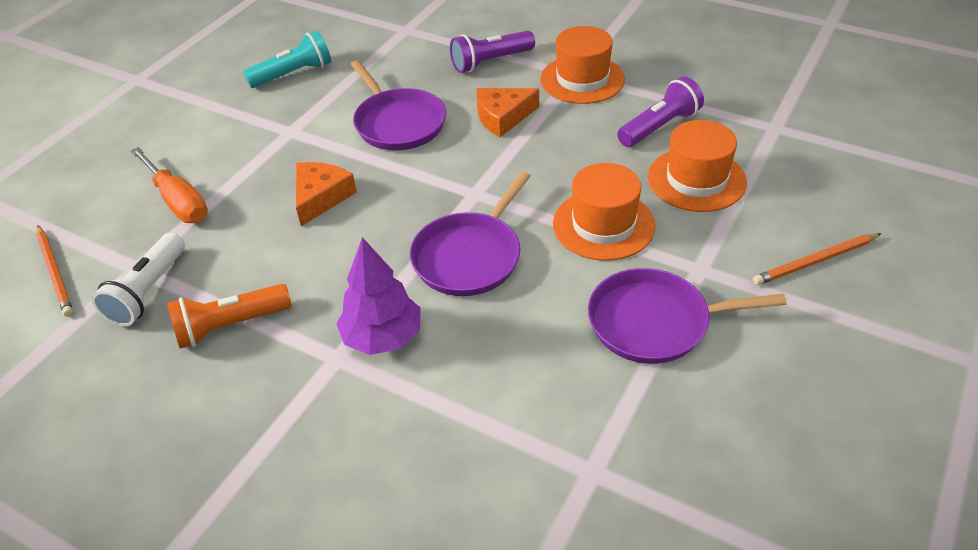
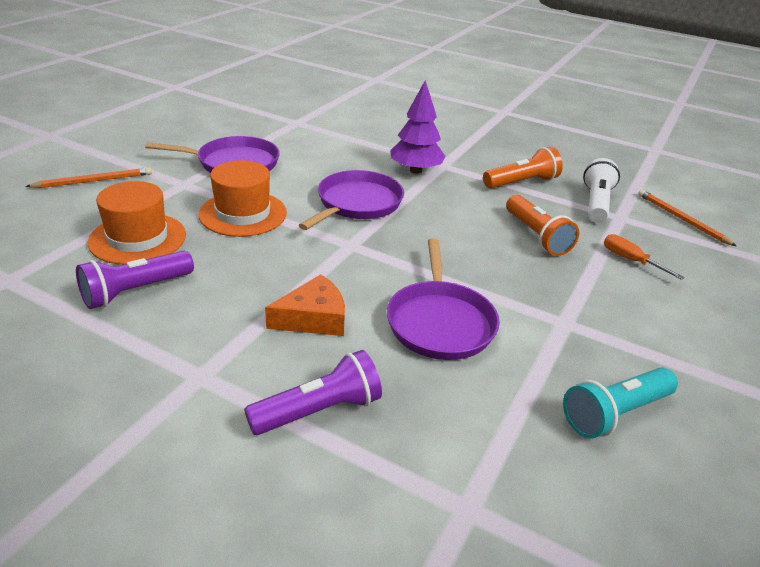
camera: 175 degrees right, 10 degrees down
orange screwdriver [130,147,208,223] -> orange screwdriver [604,234,685,280], size x0.63
orange cheese [296,162,357,226] -> none
purple pan [350,60,446,150] -> purple pan turned 150 degrees counterclockwise [387,238,500,360]
orange hat [540,26,625,104] -> none
none -> orange flashlight [506,195,579,256]

